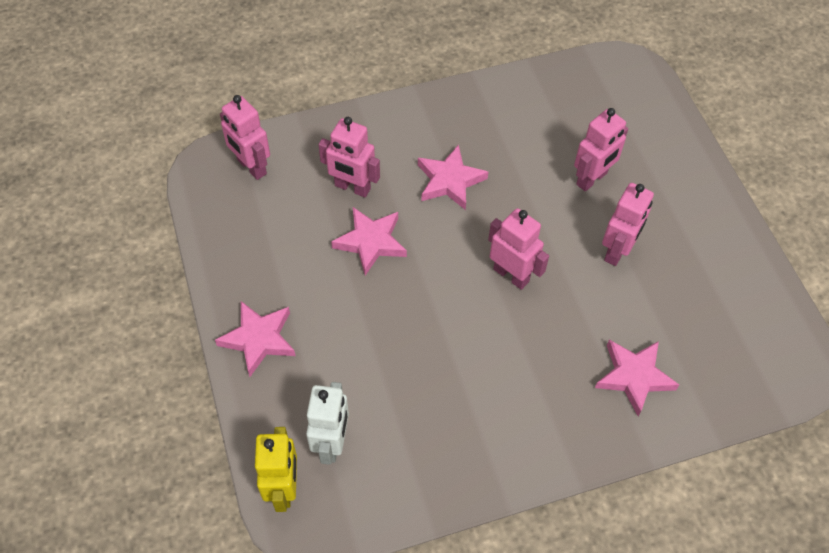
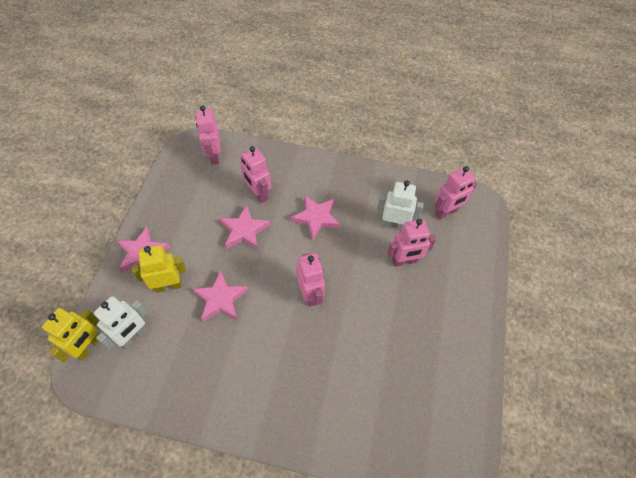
camera: 30 degrees right, 0 degrees up
pink star [595,340,679,416] -> pink star moved to [193,270,248,322]
pink robot [602,183,654,266] -> pink robot moved to [435,166,477,219]
none -> yellow robot [132,245,186,293]
none -> white robot [377,180,424,231]

